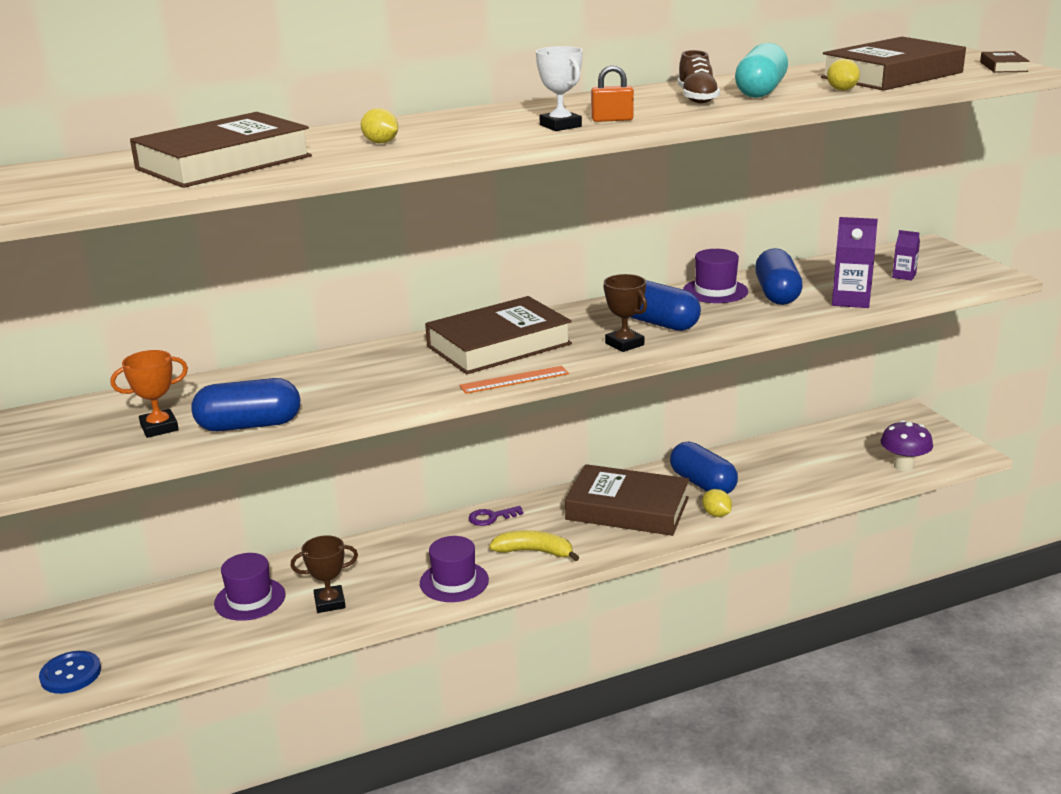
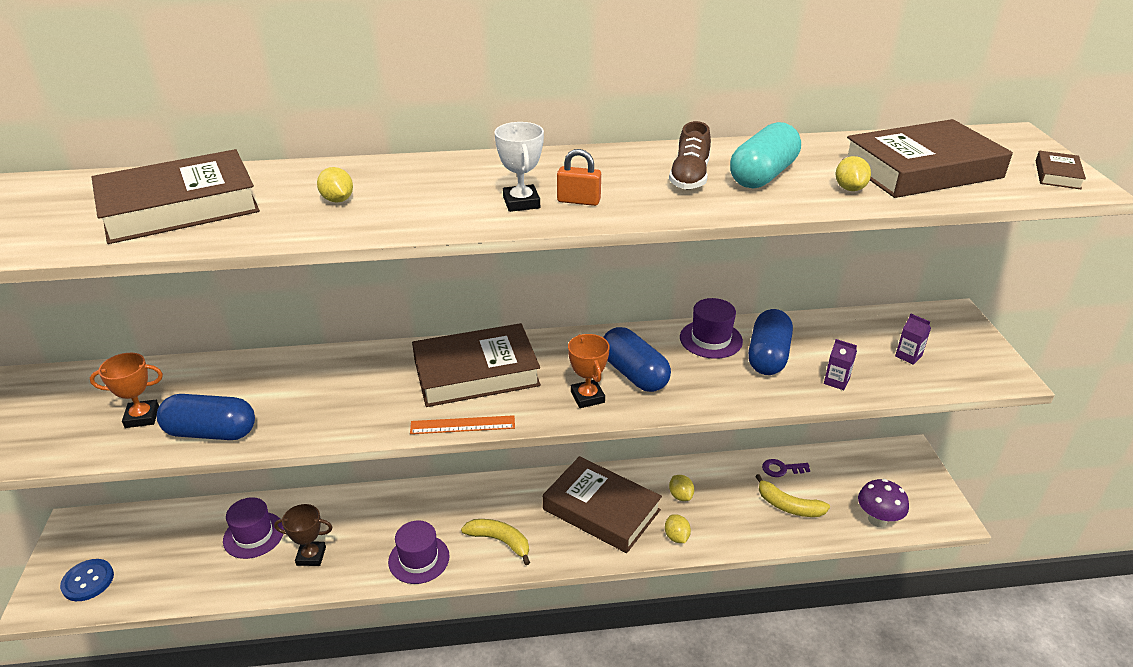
camera: 15 degrees right, 10 degrees up
purple key [469,506,523,526] -> purple key moved to [762,459,810,477]
brown trophy [603,274,647,352] -> orange trophy [568,334,610,408]
blue capsule [670,441,738,494] -> yellow lemon [669,475,694,501]
purple carton [832,217,878,308] -> purple carton [824,339,857,390], size x0.57
none -> yellow banana [755,474,830,517]

